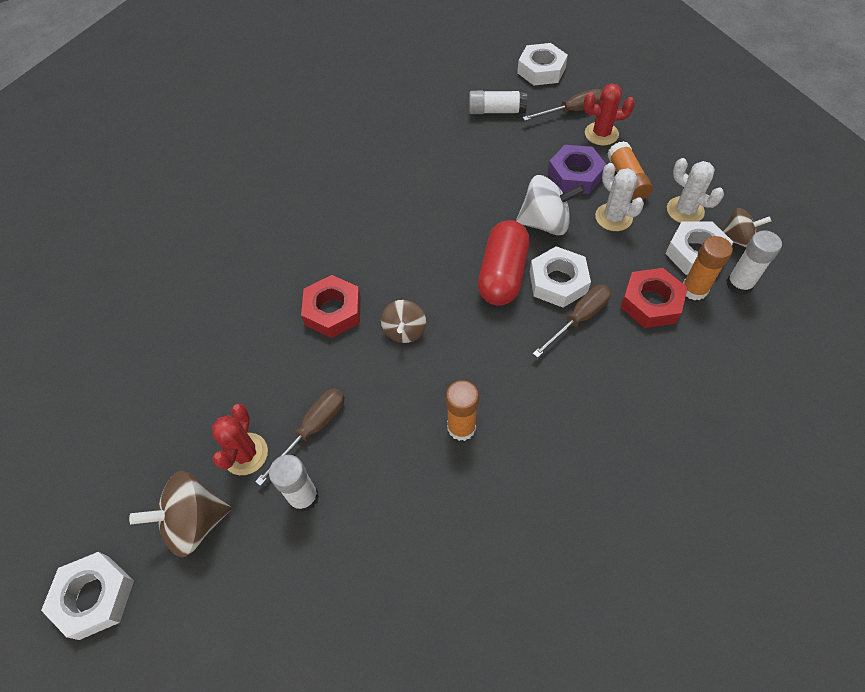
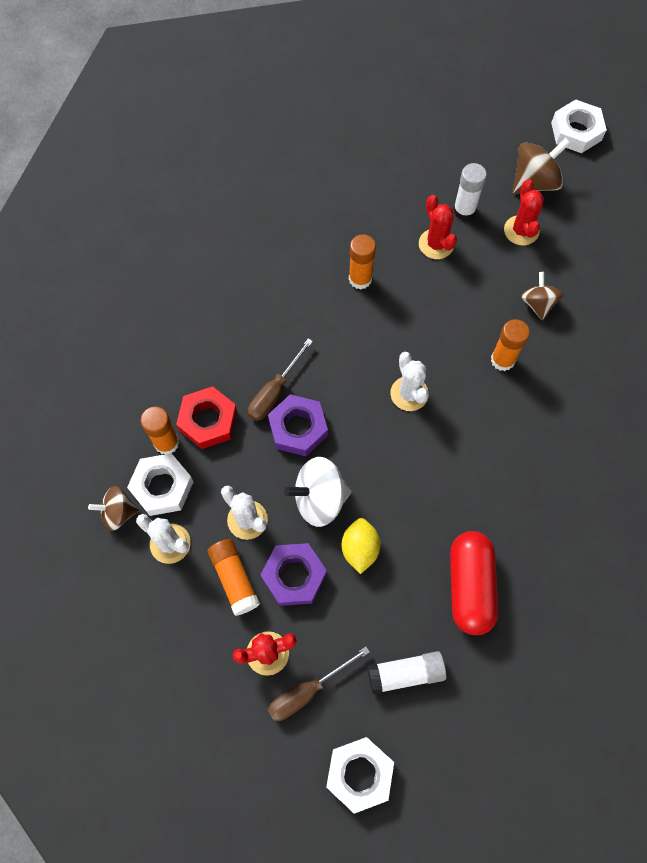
camera: 165 degrees right, 10 degrees up
brown screwdriver [255,388,345,486] -> none
red nut [301,275,361,338] -> orange glue stick [491,319,530,371]
brown spinning top [381,300,426,343] -> brown spinning top moved to [521,272,563,320]
red capsule [478,220,530,306] -> red capsule moved to [450,531,498,635]
white nut [530,246,591,308] -> purple nut [268,394,328,456]
white glue stick [726,231,782,295] -> none
none -> yellow lemon [341,518,381,574]
none -> white cactus [390,352,429,411]
none -> red cactus [419,195,457,259]

